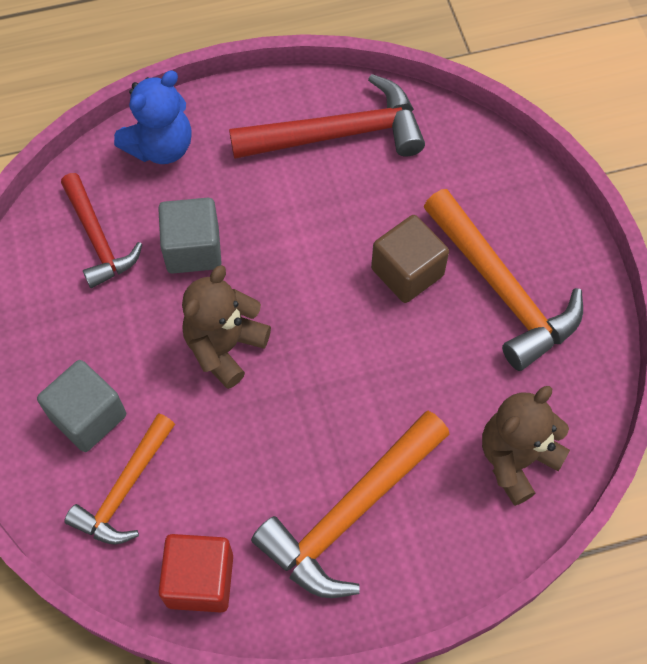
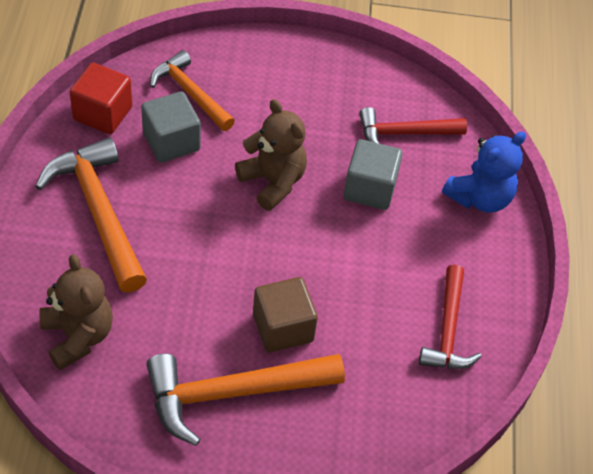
camera: 105 degrees right, 10 degrees down
grey cube [37,360,126,452] -> grey cube moved to [141,91,201,163]
blue teddy bear [114,70,192,164] -> blue teddy bear turned 105 degrees counterclockwise [442,131,526,213]
red hammer [229,74,425,159] -> red hammer [419,265,482,369], size x0.64

